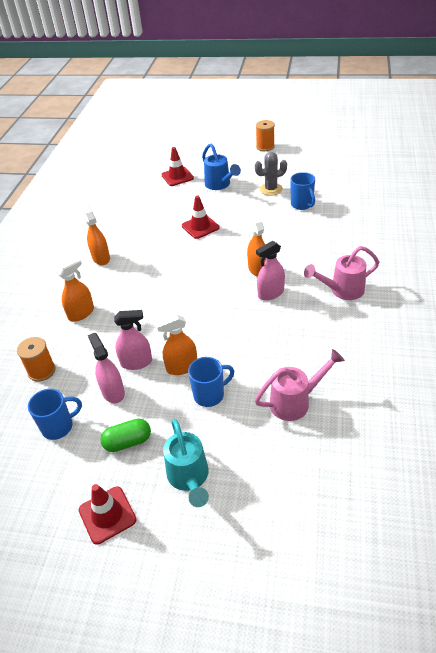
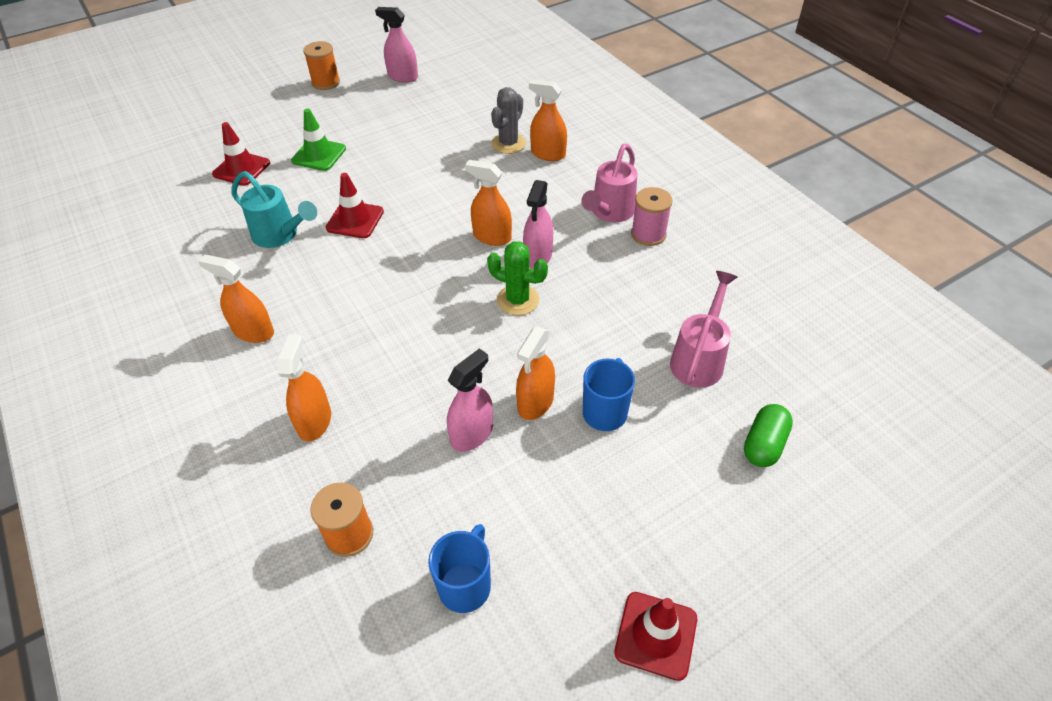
camera: 45 degrees left, 5 degrees up
pink spray bottle [88,333,125,403] -> pink spray bottle moved to [375,7,418,83]
green capsule [100,419,151,452] -> green capsule moved to [744,404,793,467]
turquoise watering can [163,419,209,507] -> turquoise watering can moved to [231,171,317,248]
blue watering can [202,143,241,190] -> green traffic cone [291,109,346,171]
grey cactus [255,152,287,196] -> grey cactus moved to [491,87,526,154]
blue mug [290,172,315,210] -> none
none -> green cactus [487,241,548,315]
none -> orange spray bottle [529,79,567,161]
none -> pink spool [631,187,673,246]

